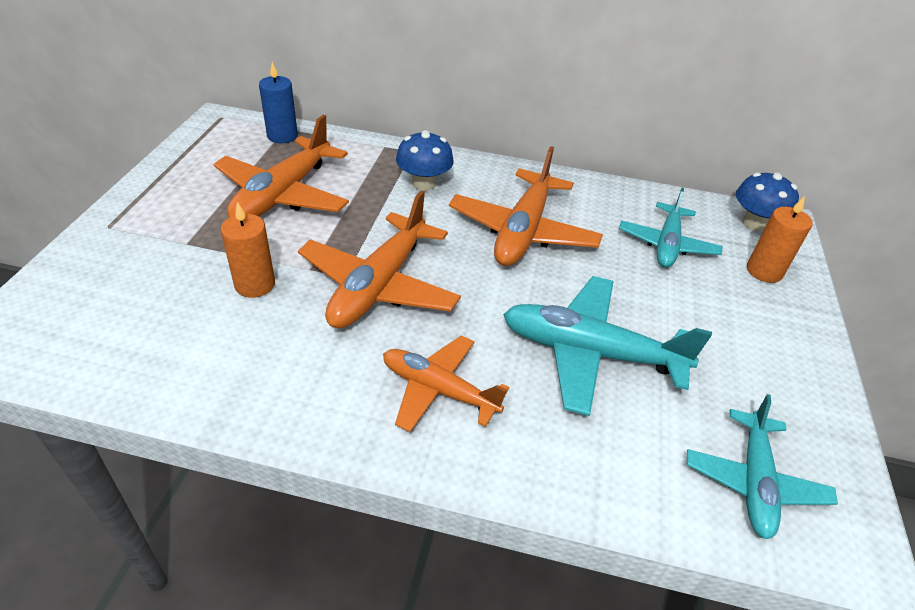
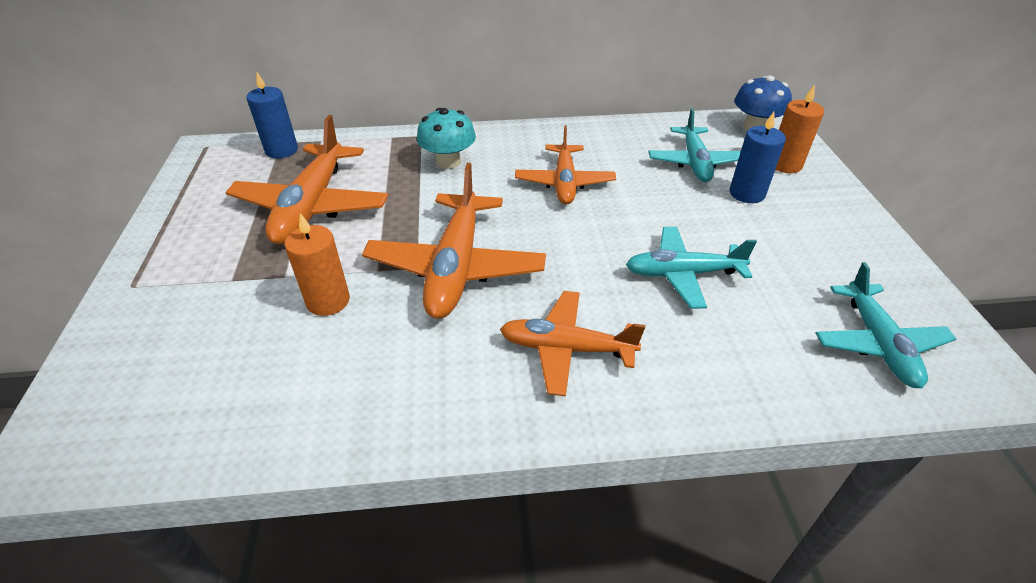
camera: 15 degrees left, 0 degrees up
blue mushroom [396,130,454,191] -> turquoise mushroom [417,108,476,169]
orange plane [449,146,603,266] -> orange plane [515,125,616,204], size x0.66
turquoise plane [503,276,712,416] -> turquoise plane [626,227,757,309], size x0.66
none -> blue candle [730,112,786,203]

